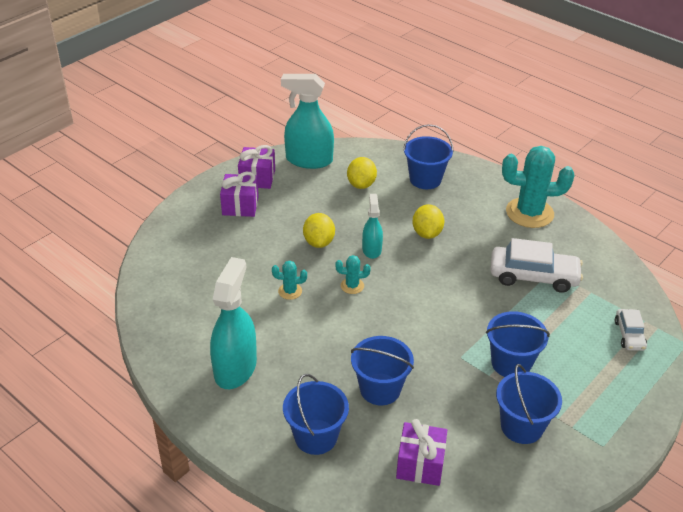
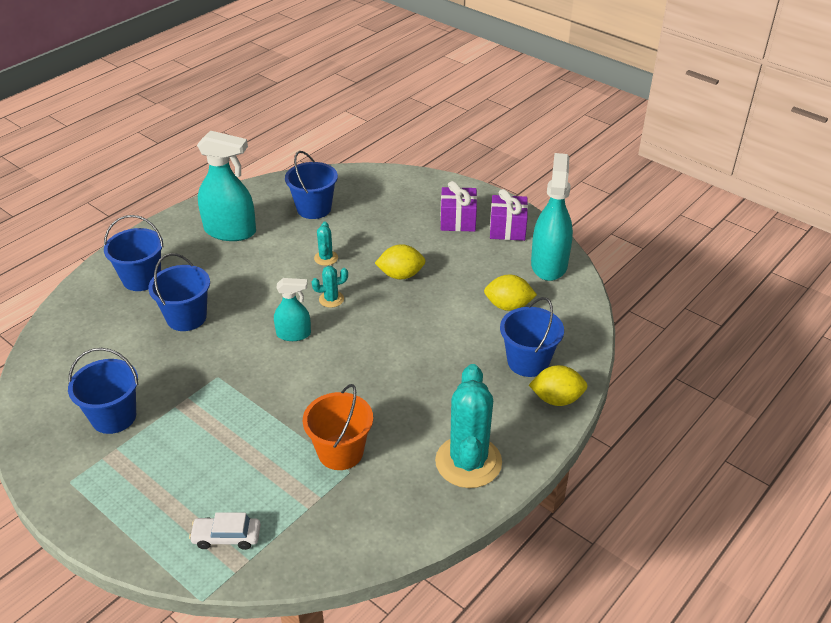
camera: 90 degrees right, 0 degrees up
turquoise cactus [336,255,371,294] -> turquoise cactus turned 75 degrees clockwise [312,266,348,308]
turquoise spray bottle [362,194,383,259] -> turquoise spray bottle moved to [274,278,311,341]
purple gift [396,419,447,486] -> none
yellow lemon [412,204,444,239] -> yellow lemon moved to [529,365,588,406]
blue bucket [486,311,550,377] -> blue bucket moved to [285,151,338,219]
white car [490,238,583,293] -> orange bucket [303,384,373,470]

